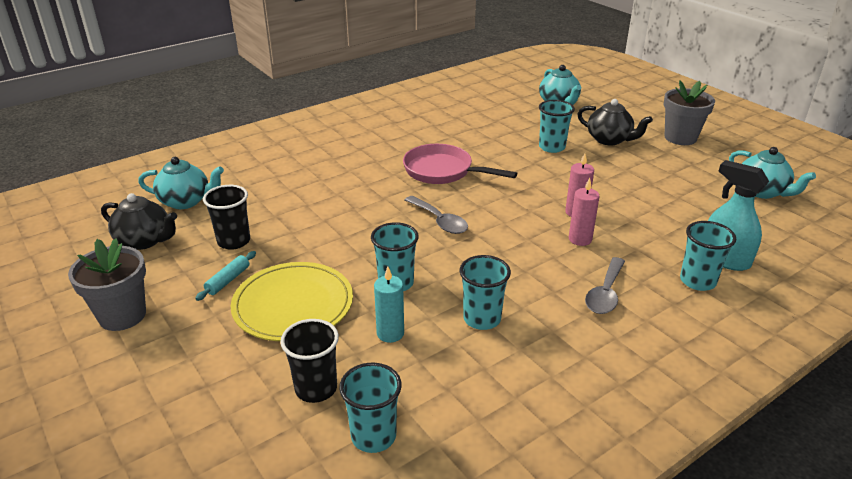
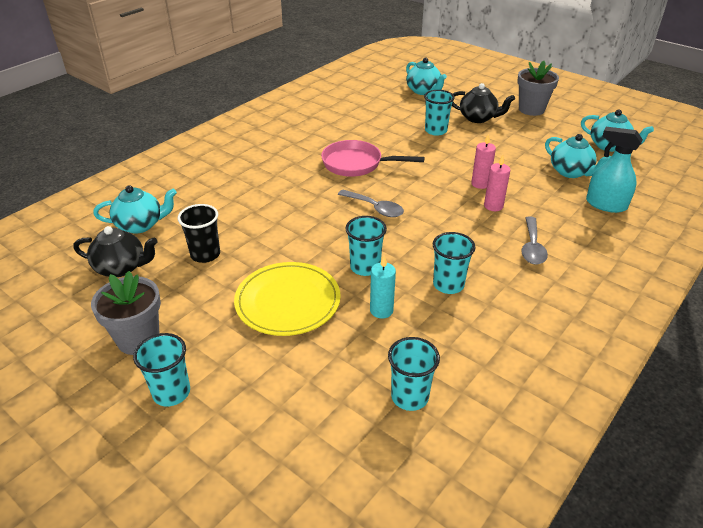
camera: 15 degrees left, 5 degrees up
turquoise rolling pin [195,251,256,301] -> none
black cup [281,319,339,403] -> none
turquoise cup [680,221,736,291] -> turquoise cup moved to [133,333,190,407]
none -> turquoise teapot [545,134,611,178]

